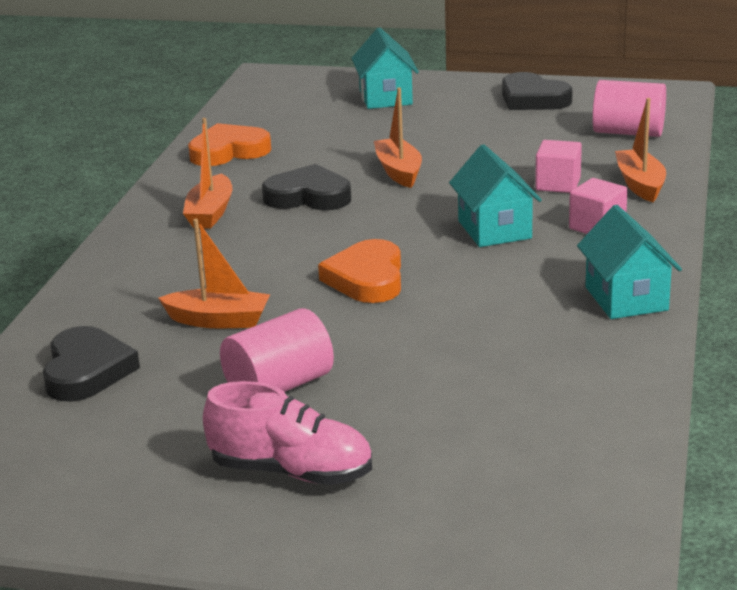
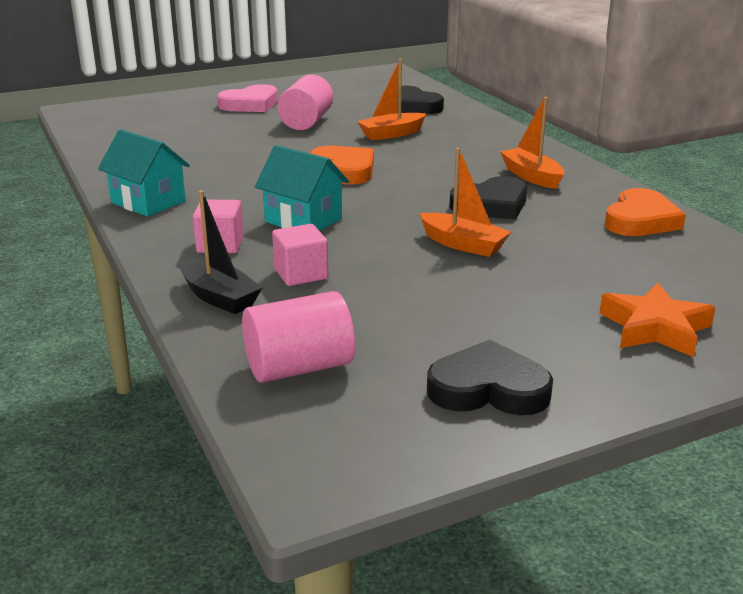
camera: 140 degrees right, 0 degrees up
pink shoe [203,381,372,485] -> pink heart [217,84,278,112]
turquoise house [351,28,419,109] -> orange star [599,283,716,357]
orange boat [615,98,666,202] -> black boat [179,190,262,314]

